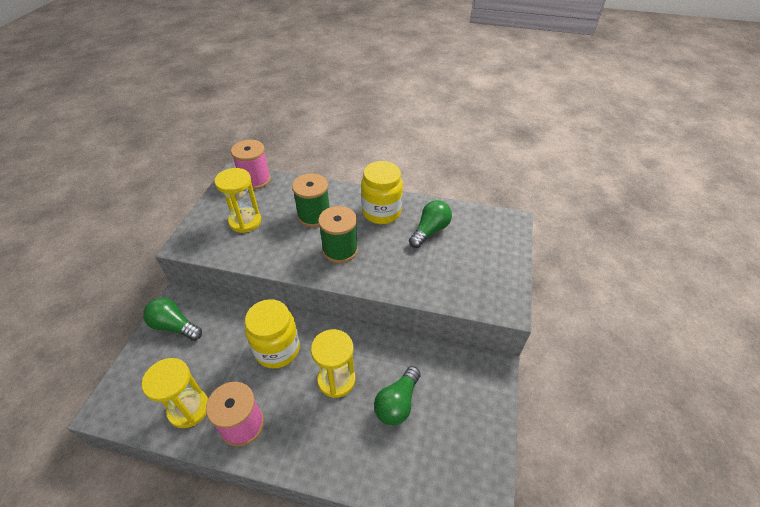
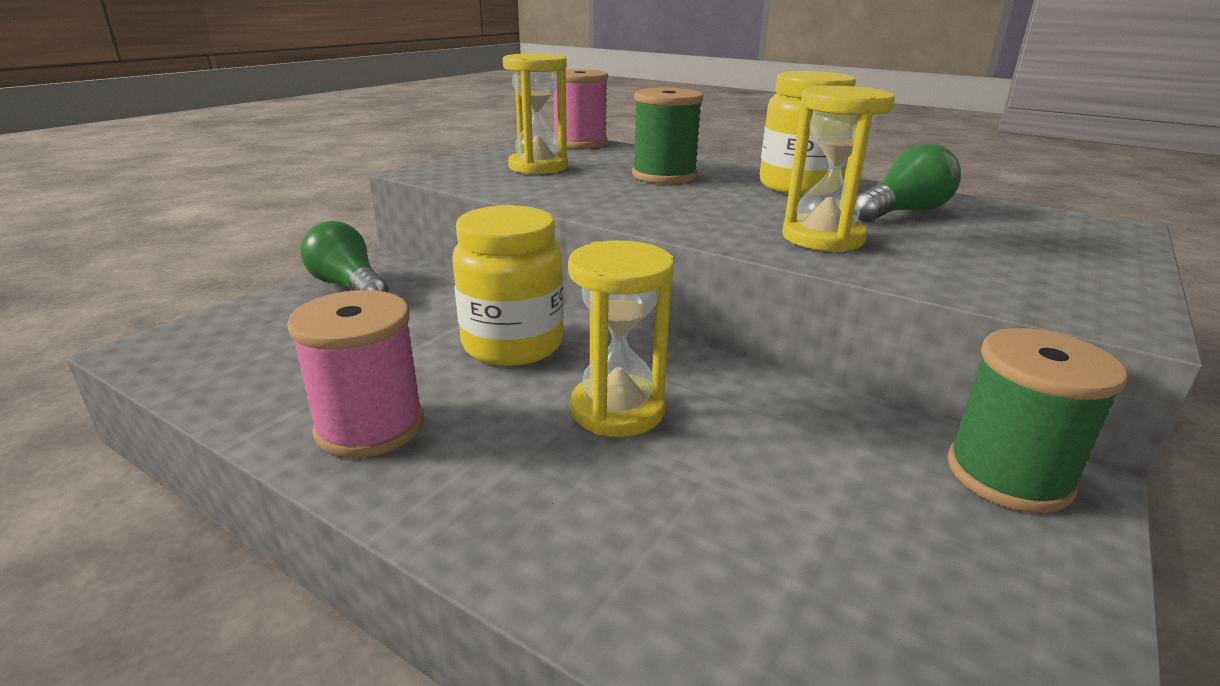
camera: 20 degrees right, 20 degrees down
yellow hourglass [142,358,208,428] -> yellow hourglass moved to [782,86,895,252]
green spool [318,206,358,263] -> green spool moved to [947,328,1128,513]
green light bulb [374,366,421,425] -> none

